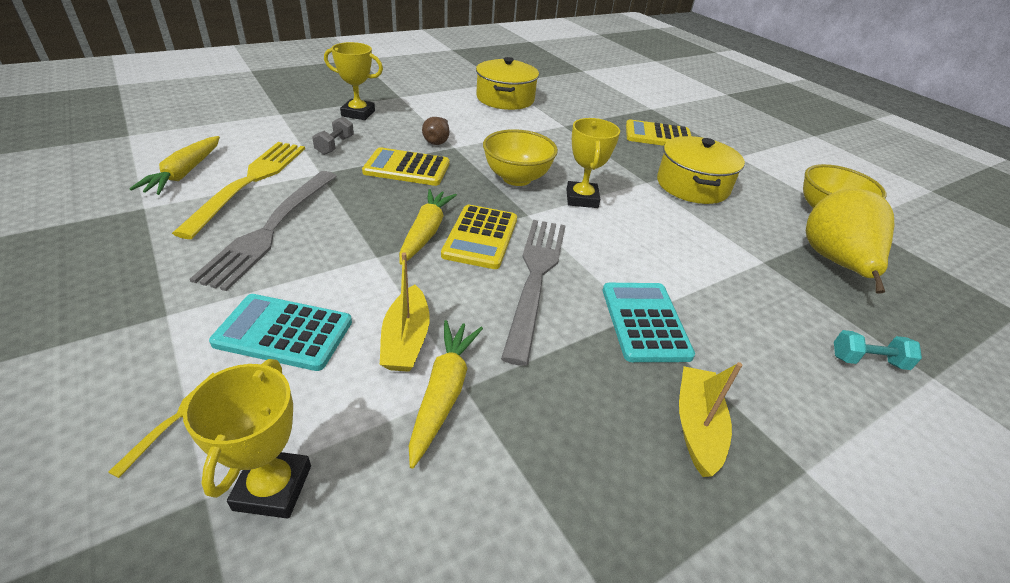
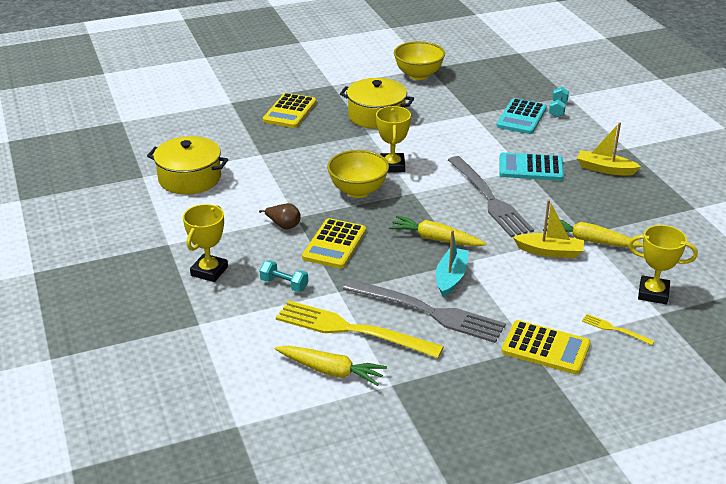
camera: 75 degrees left, 5 degrees down
turquoise calculator [209,294,352,371] -> turquoise calculator moved to [496,98,547,134]
grey dumbbell [312,117,354,155] -> turquoise dumbbell [259,260,308,292]
yellow calculator [441,205,517,269] -> yellow calculator moved to [501,320,591,374]
grey fork [501,220,566,366] -> grey fork turned 135 degrees counterclockwise [448,156,534,237]
yellow trophy [566,118,620,208] -> yellow trophy turned 75 degrees clockwise [376,106,411,173]
yellow pear [806,189,894,294] -> none
none -> turquoise boat [436,230,469,297]

